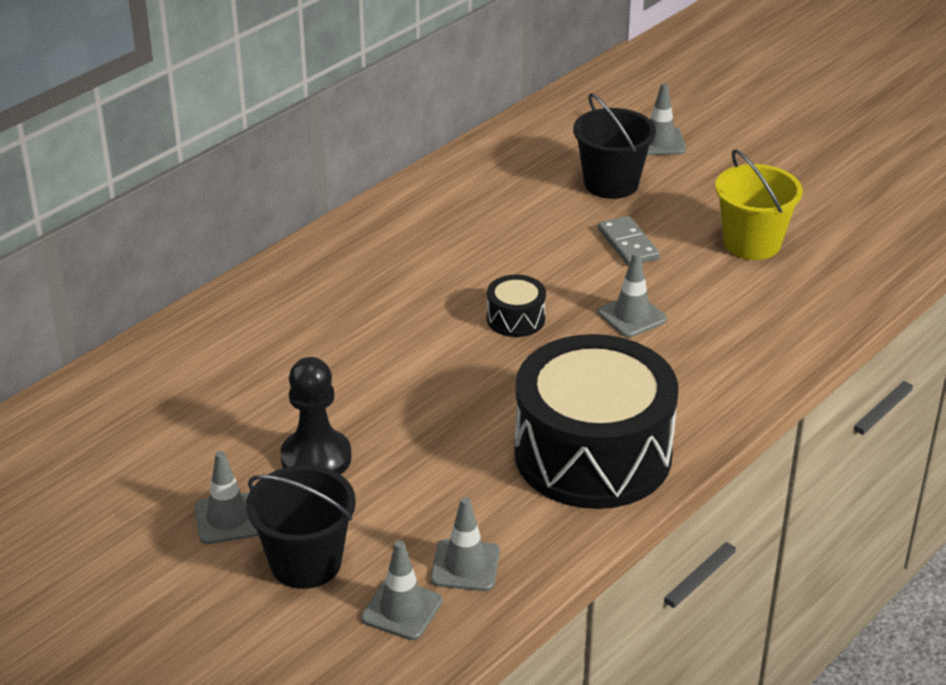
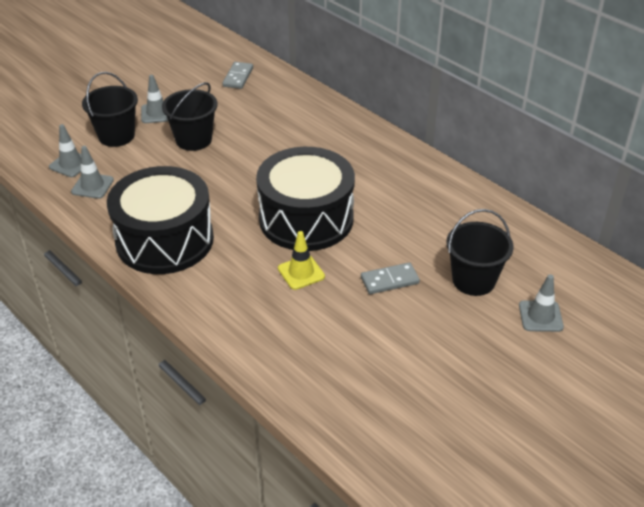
camera: 95 degrees right, 5 degrees up
black pawn [280,357,352,475] -> black bucket [162,82,218,151]
black drum [487,275,546,337] -> black drum [256,147,355,251], size x2.45
grey traffic cone [598,252,667,337] -> yellow traffic cone [278,231,325,290]
yellow bucket [715,149,803,260] -> none
none -> grey domino [222,62,253,89]

